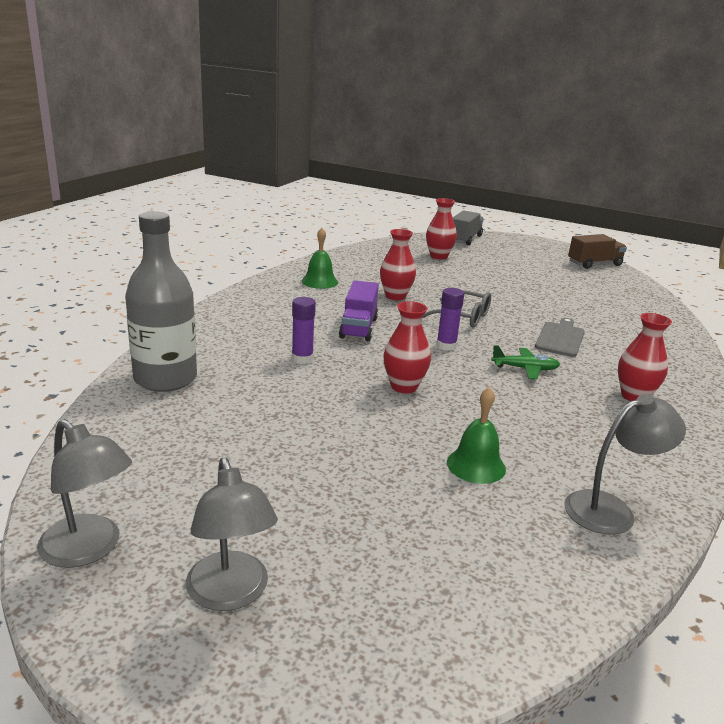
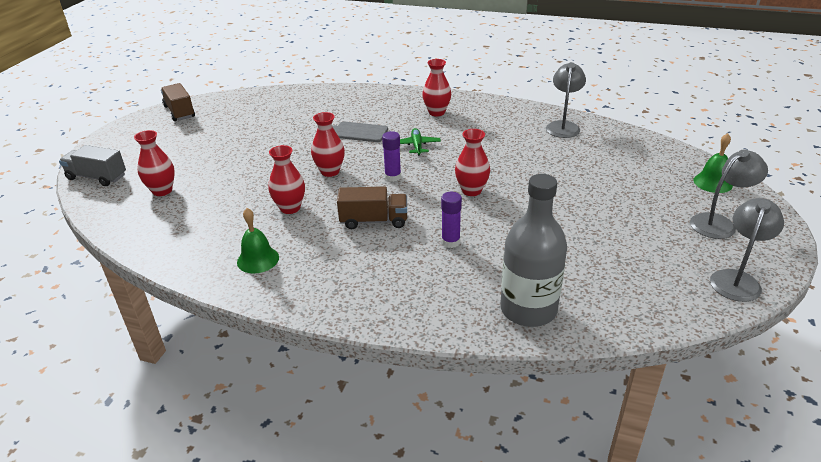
camera: 95 degrees left, 10 degrees up
purple truck [339,280,379,341] -> brown truck [337,186,407,229]
grey glasses [422,290,491,328] -> red vase [311,112,345,177]
green bell [447,387,506,484] -> green bell moved to [693,133,733,193]
grey lamp [565,394,686,535] -> grey lamp turned 45 degrees clockwise [546,62,586,138]

